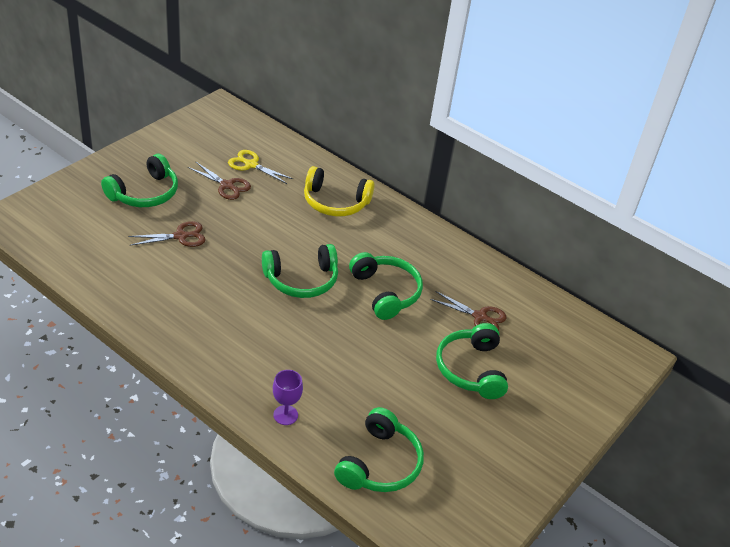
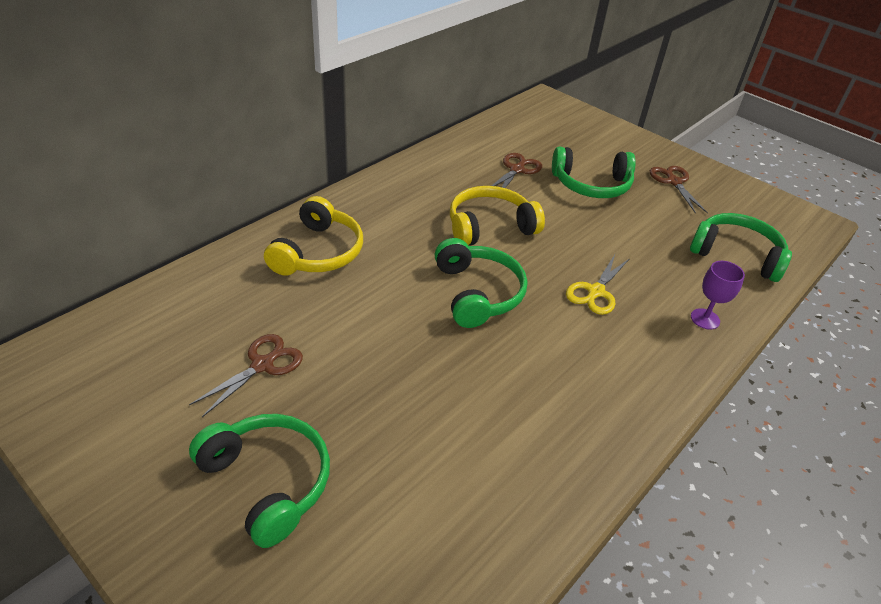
camera: 85 degrees left, 0 degrees up
brown scissors [128,221,206,247] -> brown scissors moved to [650,166,708,214]
yellow scissors [228,150,293,184] -> yellow scissors moved to [566,255,630,315]
green headphones [349,252,423,320] -> yellow headphones [450,186,545,245]

